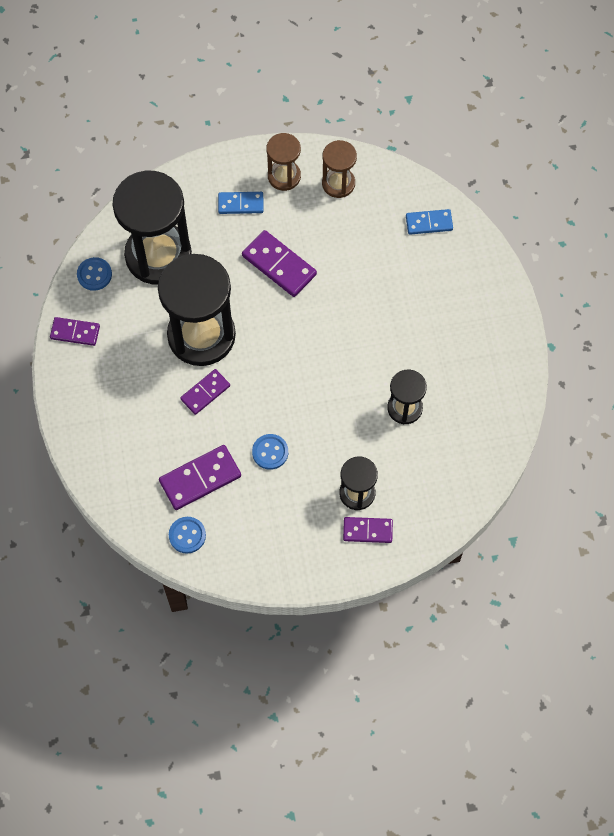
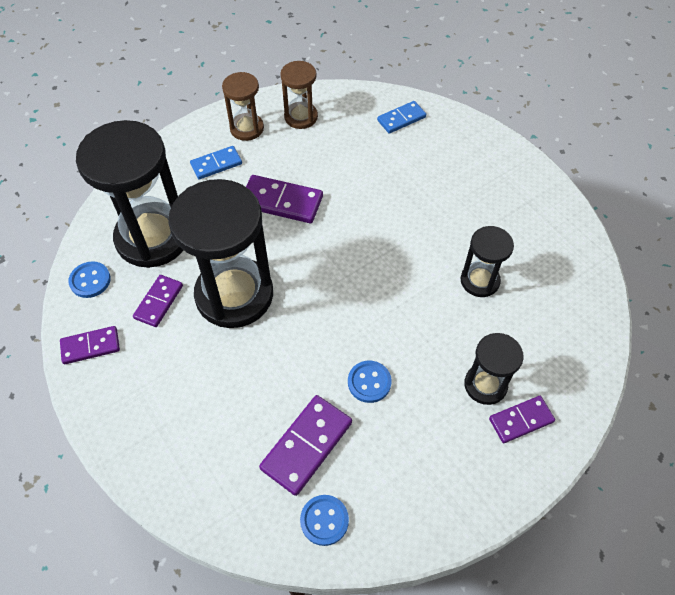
camera: 25 degrees left, 10 degrees down
purple domino [180,369,230,415] -> purple domino moved to [133,275,183,327]

